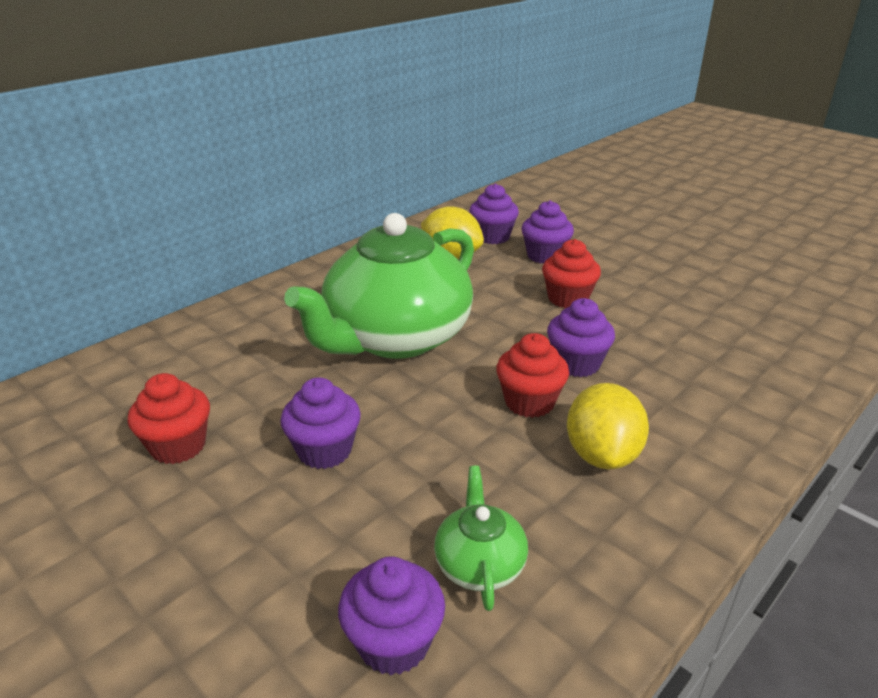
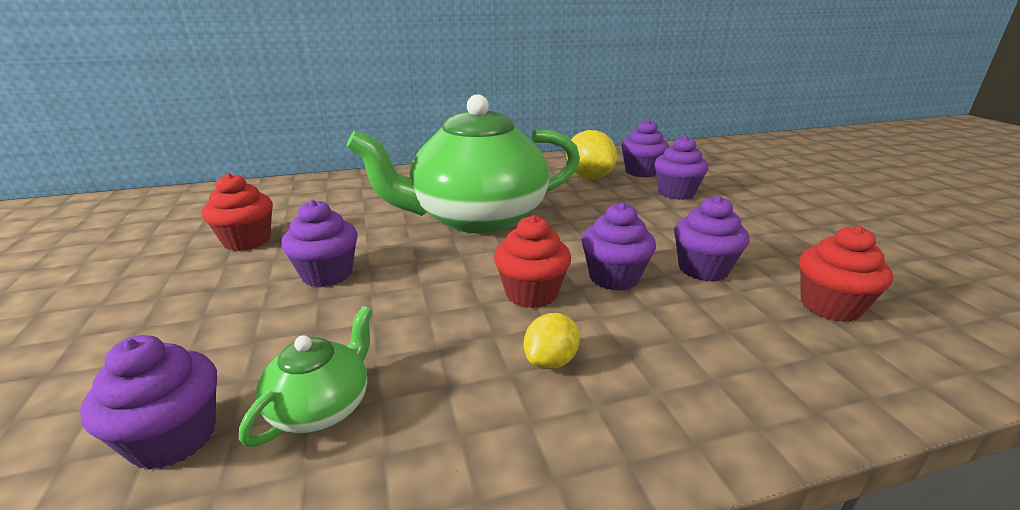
camera: 30 degrees right, 5 degrees down
red cupcake [542,239,601,308] -> red cupcake moved to [799,226,893,322]
yellow lemon [567,383,649,469] -> yellow lemon [524,313,580,369], size x0.58
none -> purple cupcake [674,196,749,282]

